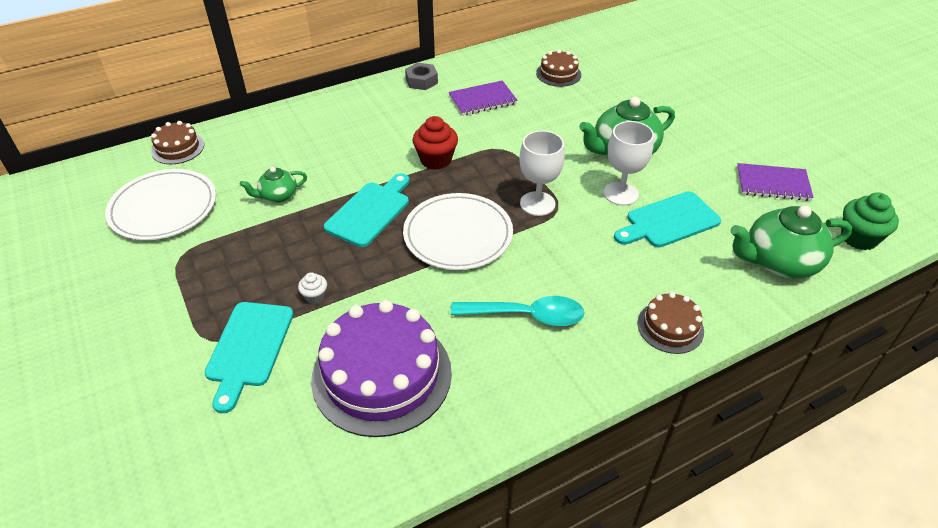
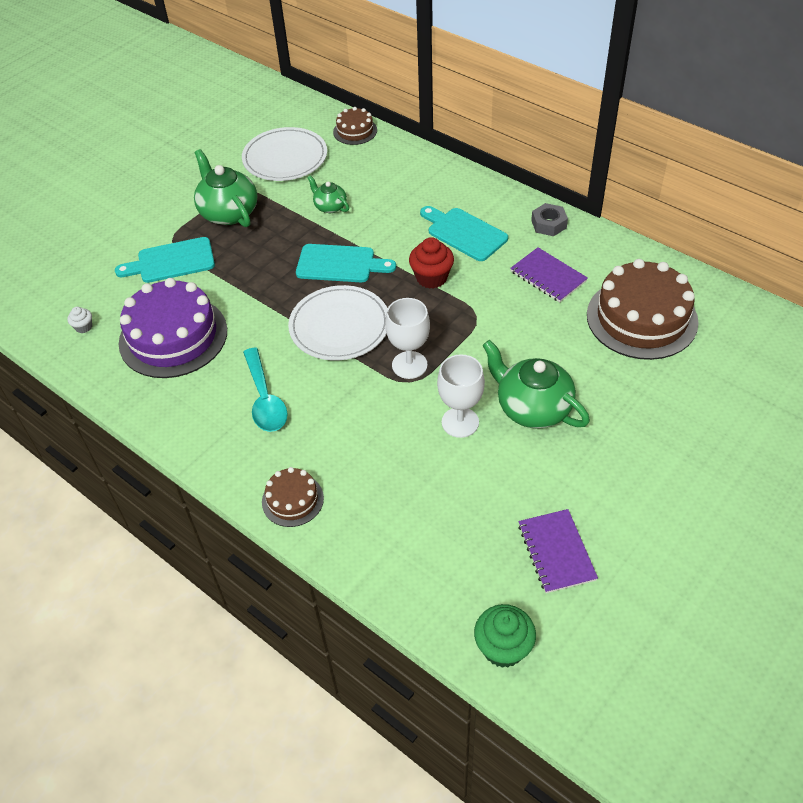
camera: 70 degrees right, 5 degrees up
white cupcake [298,272,327,304] -> white cupcake moved to [67,307,92,333]
brown cake [536,50,581,87] -> brown cake [587,259,699,360], size x2.01
turquoise cutting board [614,191,721,247] -> turquoise cutting board moved to [420,206,508,261]
green teapot [730,206,852,279] -> green teapot moved to [194,149,257,227]

